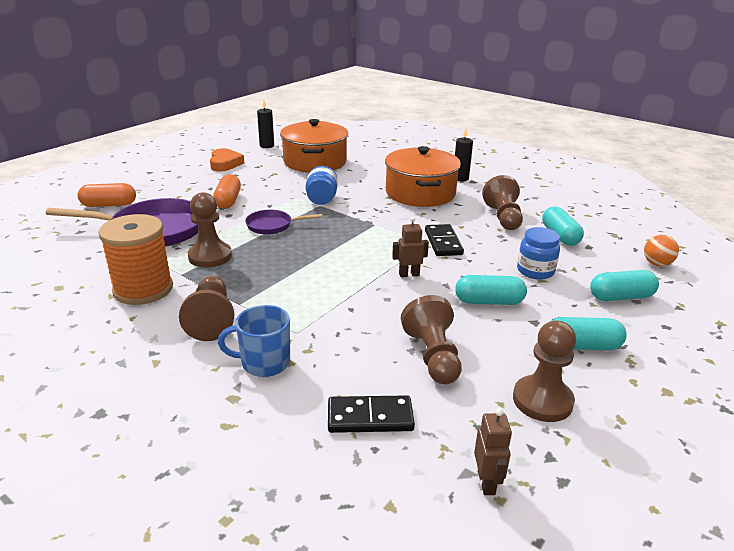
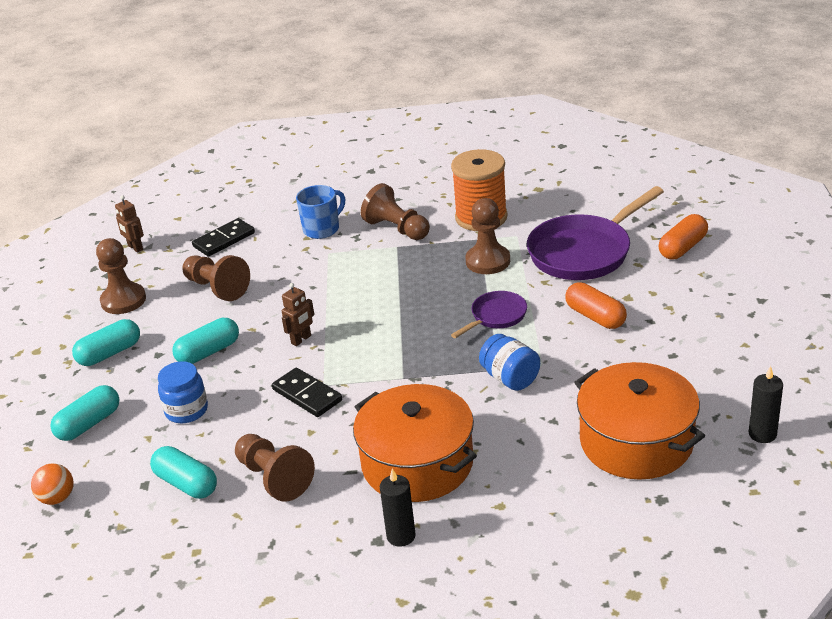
camera: 145 degrees right, 5 degrees up
orange heart [210,148,244,172] -> none

